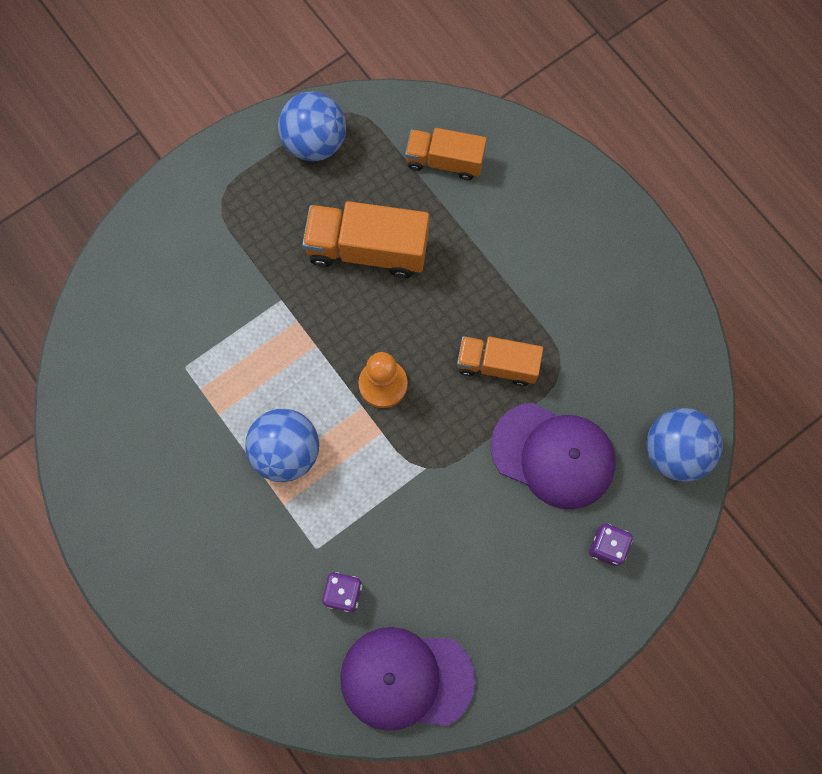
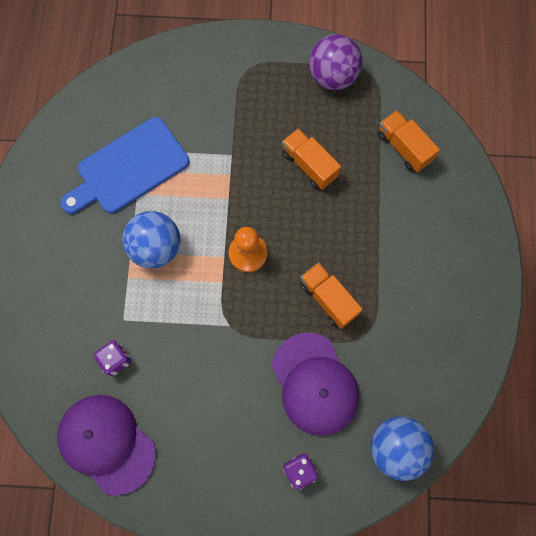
camera: 40 degrees right, 0 degrees up
blue ball [278,92,346,162] -> purple ball [309,35,363,90]
orange truck [302,201,429,278] -> orange truck [282,128,341,190], size x0.66
none -> blue cutting board [60,117,189,214]

